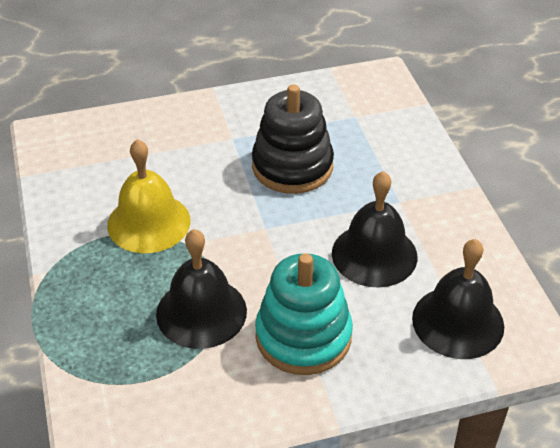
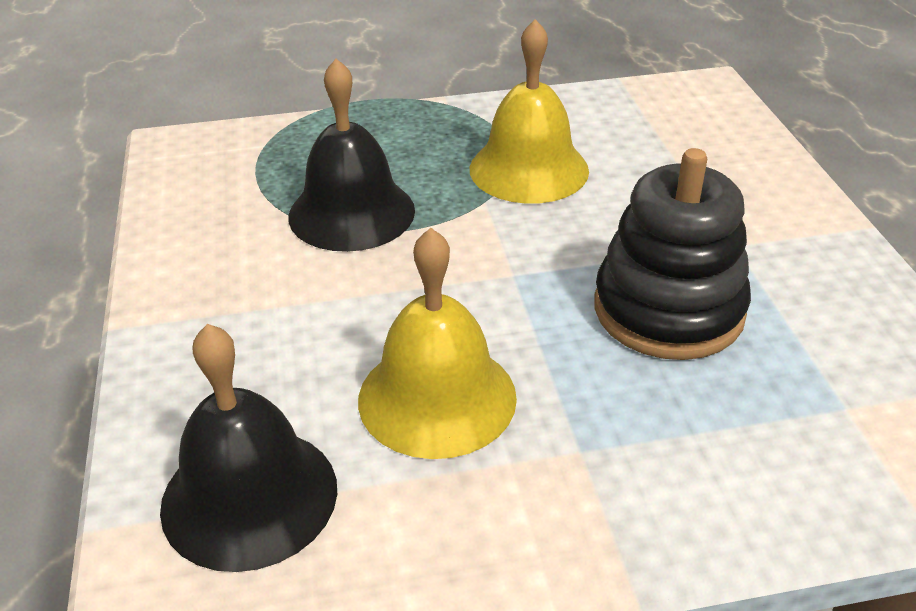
camera: 95 degrees right, 5 degrees down
turquoise stacking toy [255,253,353,375] -> none
black bell [332,171,418,288] -> yellow bell [358,228,517,459]

